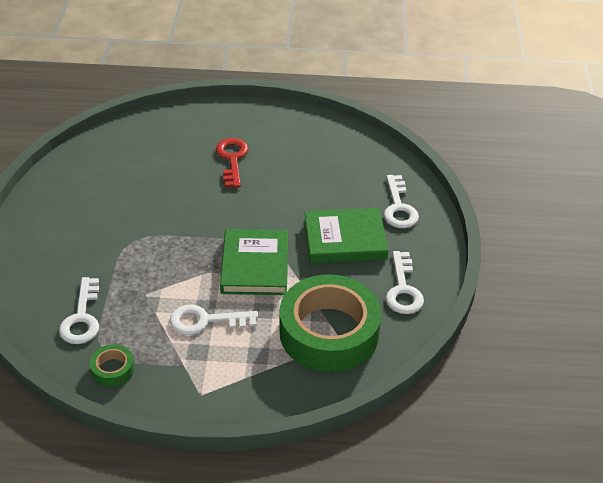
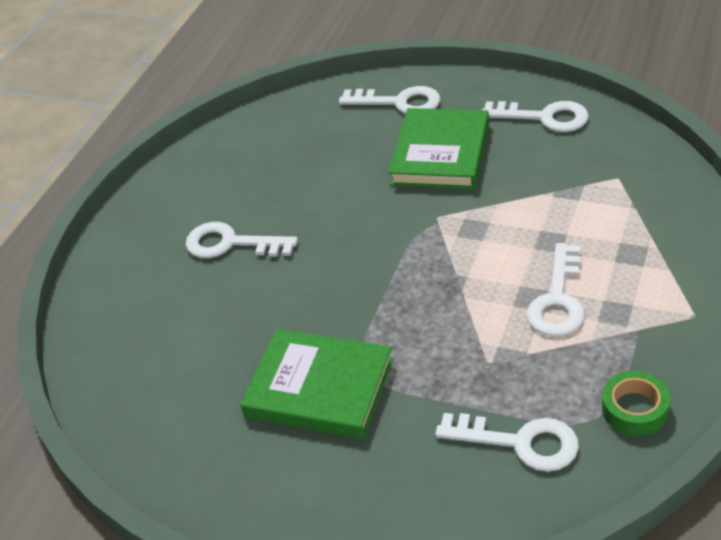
camera: 65 degrees left, 0 degrees up
red key [216,138,249,188] -> white key [186,222,298,258]
green book [220,229,288,295] -> green book moved to [240,329,393,439]
green tape [280,274,382,372] -> none

